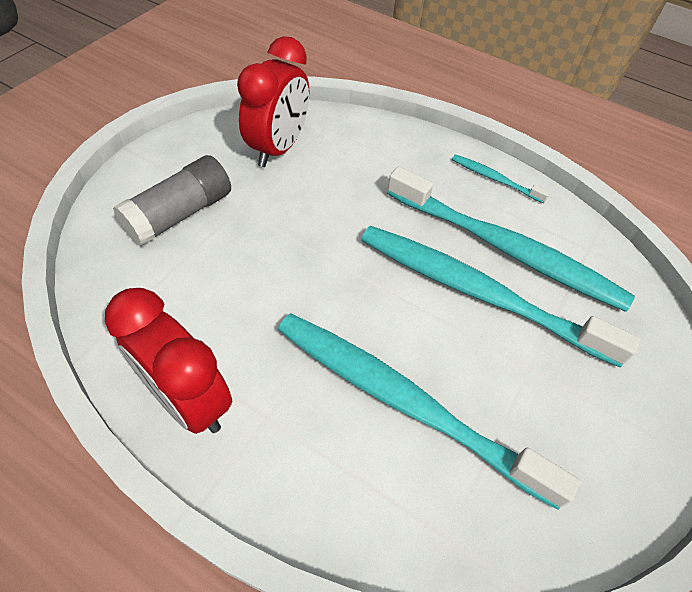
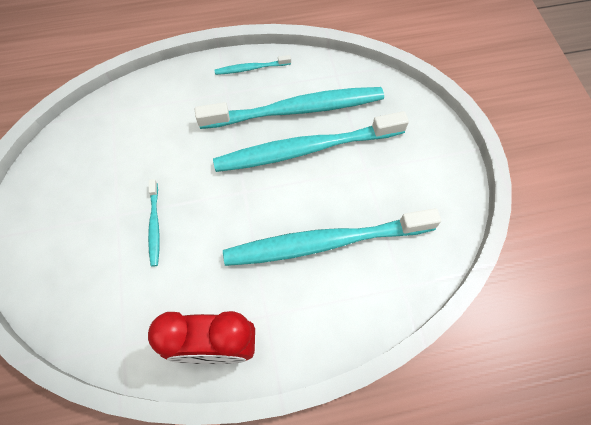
camera: 40 degrees left, 10 degrees up
grey glue stick [113,155,231,247] -> none
red clock [237,36,310,167] -> none
none -> turquoise toothbrush [148,179,160,267]

